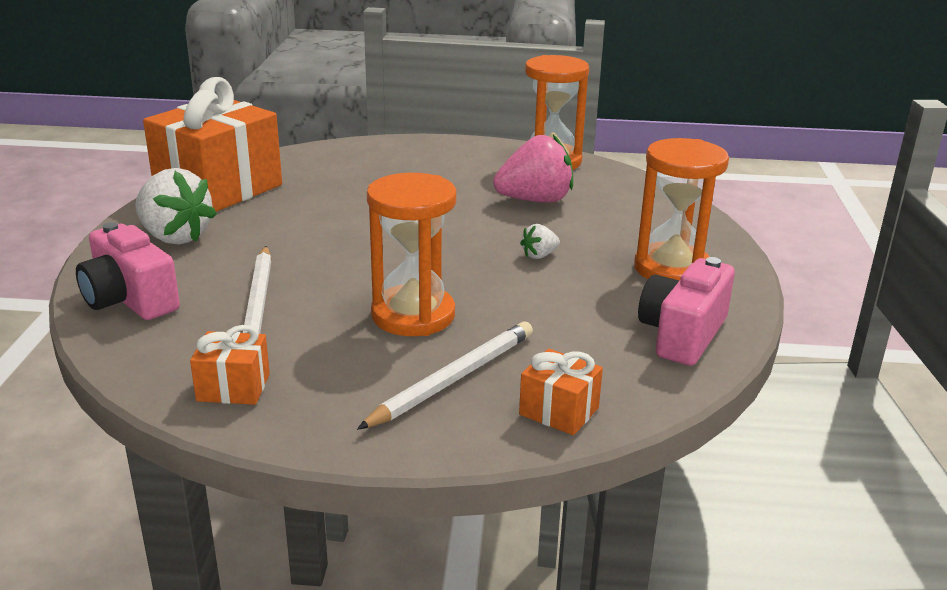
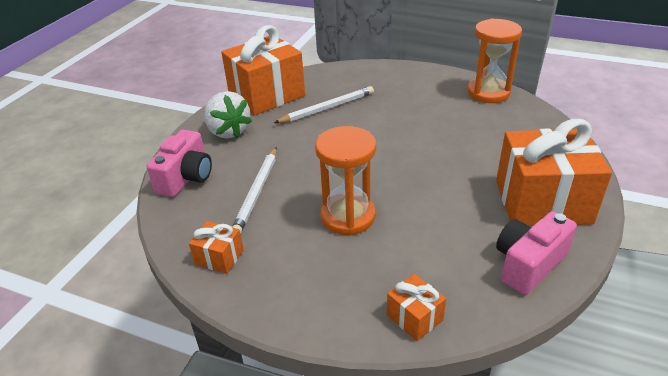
camera: 20 degrees right, 10 degrees up
pink camera [76,222,180,320] -> pink camera turned 135 degrees counterclockwise [147,130,212,197]
white pencil [357,321,533,430] -> white pencil moved to [274,86,374,123]
pink strawberry [493,135,573,203] -> none
white strawberry [520,224,560,259] -> none
orange hourglass [634,138,729,281] -> orange gift [496,119,612,226]

